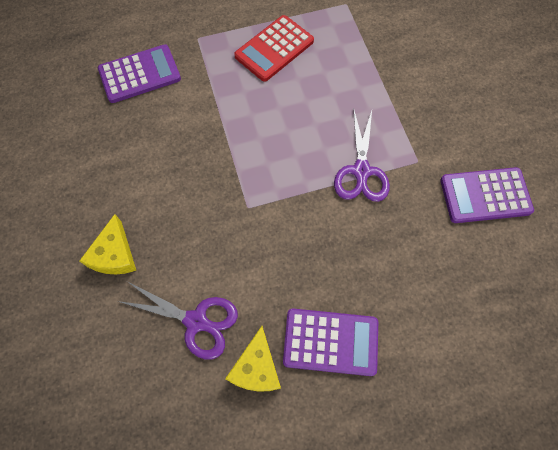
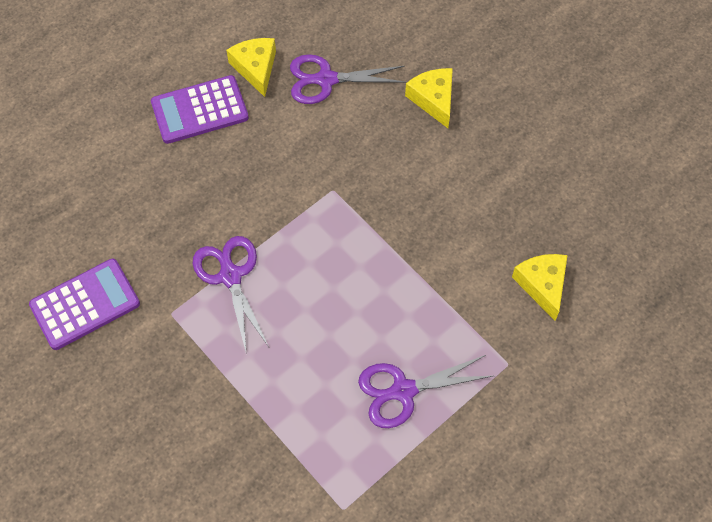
camera: 155 degrees right, 5 degrees down
purple calculator [98,44,181,103] -> yellow cheese [512,254,567,321]
red calculator [234,15,314,82] -> purple scissors [358,355,493,428]

